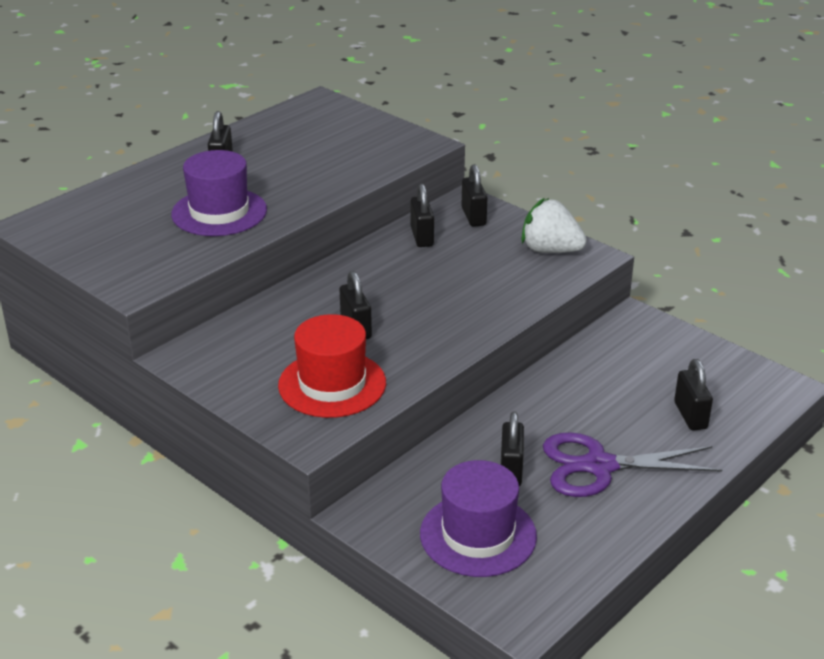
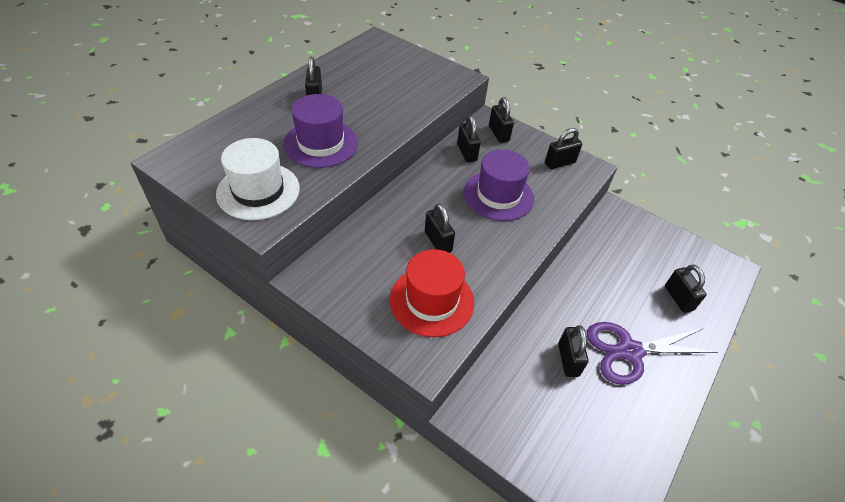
camera: 10 degrees left, 15 degrees up
purple hat [420,460,537,577] -> purple hat moved to [464,149,534,221]
white strawberry [521,198,587,253] -> black padlock [545,128,582,169]
none -> white hat [216,138,300,220]

